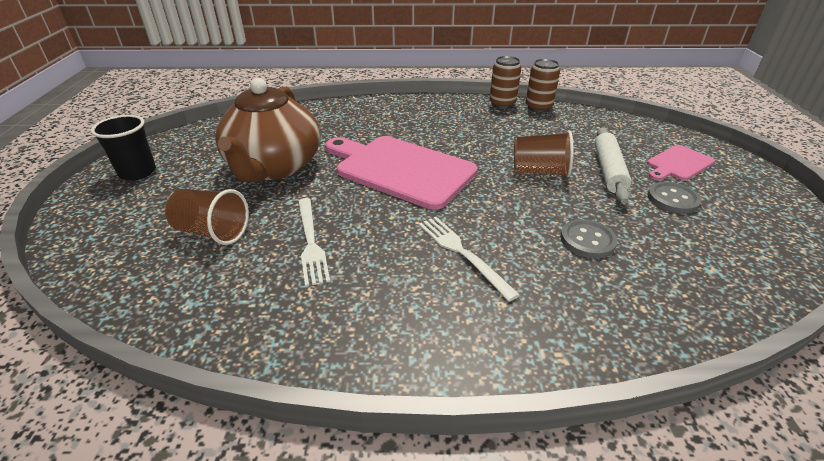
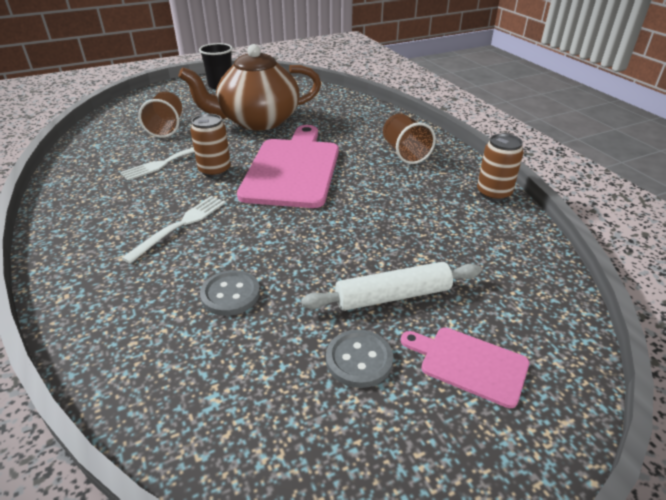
camera: 65 degrees right, 0 degrees up
brown cup [514,130,573,177] -> brown cup moved to [383,113,436,164]
brown can [526,59,560,112] -> brown can moved to [190,114,231,177]

